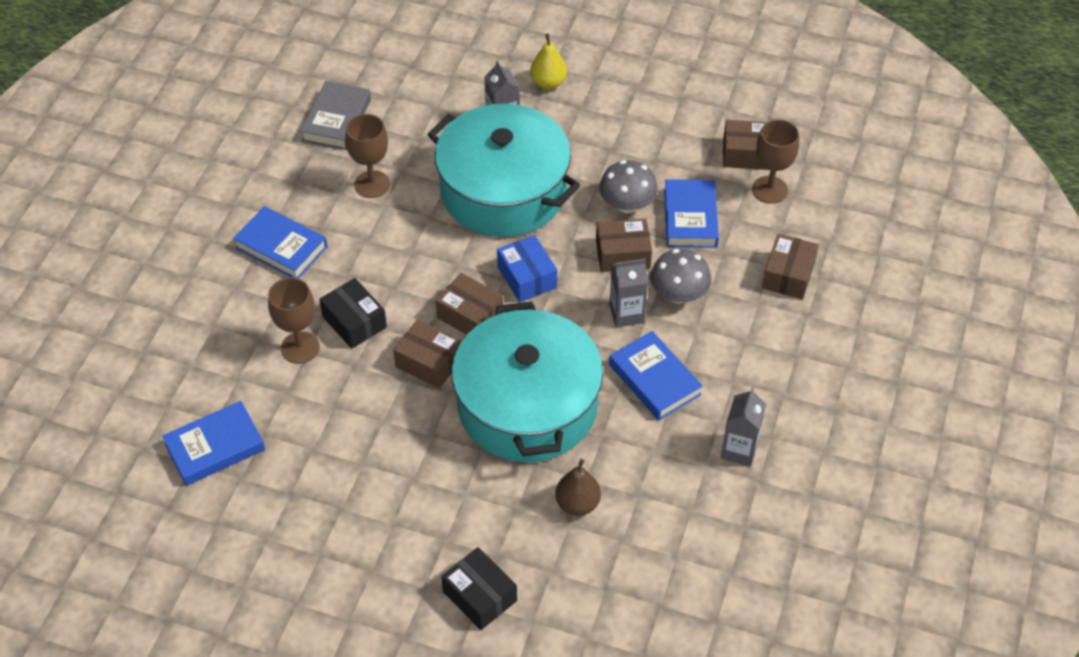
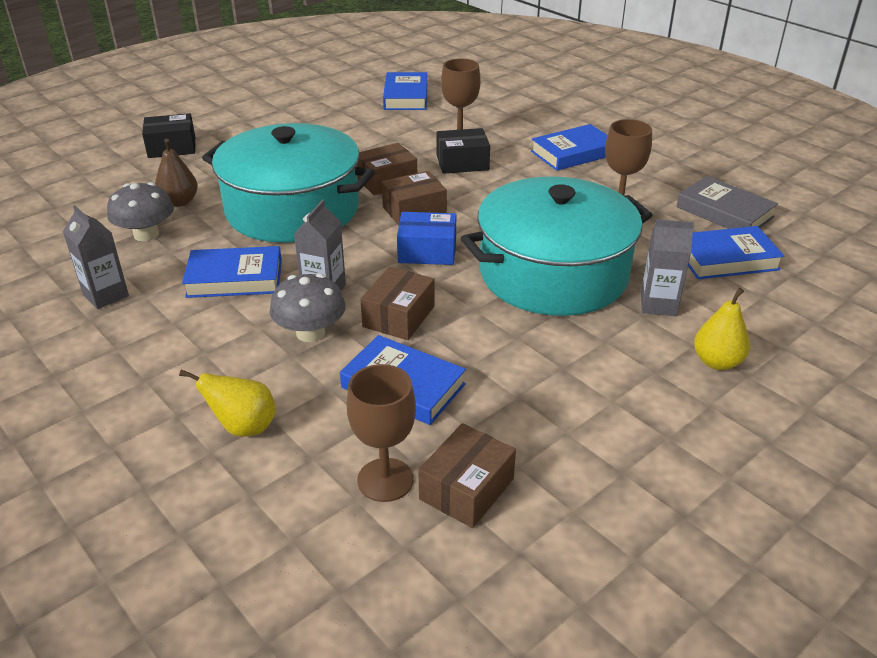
camera: 120 degrees right, 15 degrees down
grey mushroom [599,160,658,213] -> grey mushroom moved to [107,182,174,242]
brown box [762,234,819,299] -> yellow pear [179,370,276,437]
none -> blue book [688,226,784,279]

